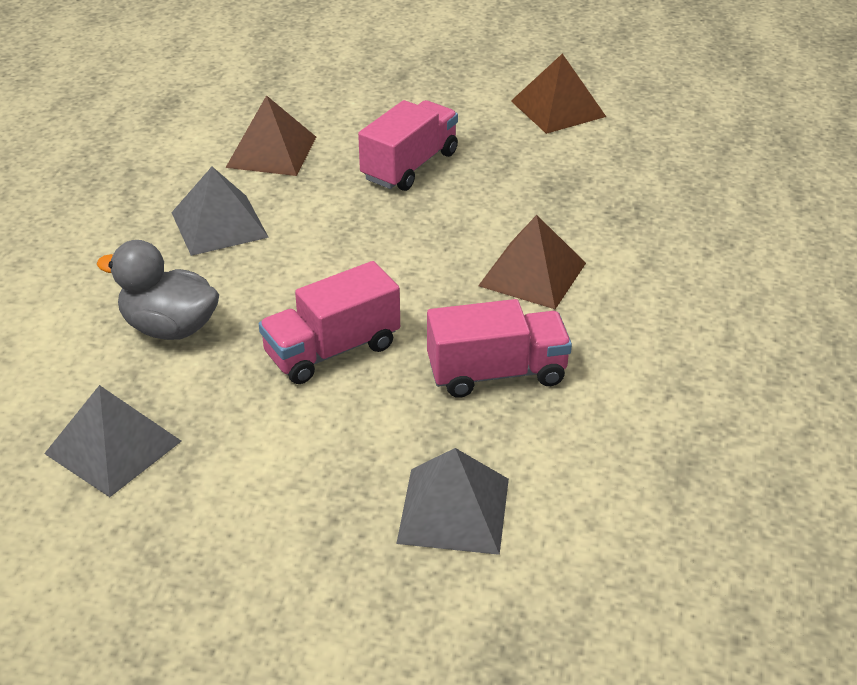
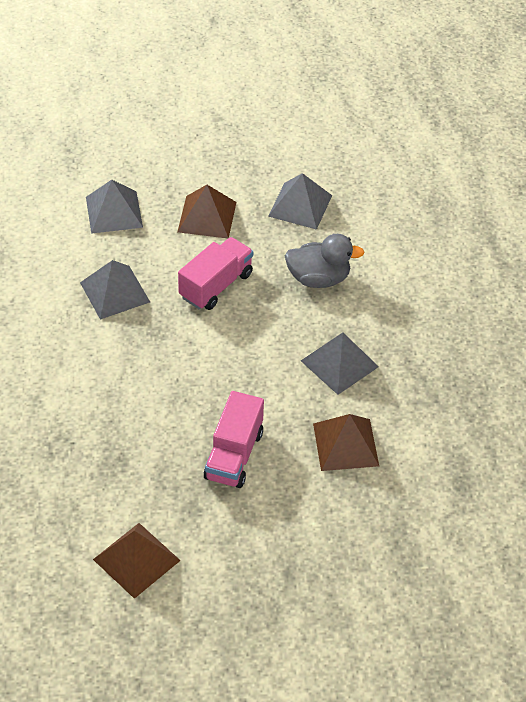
camera: 160 degrees right, 10 degrees up
pink truck [427,299,572,398] -> grey pyramid [80,260,150,320]
brown pyramid [478,215,586,309] -> brown pyramid moved to [177,185,236,238]

